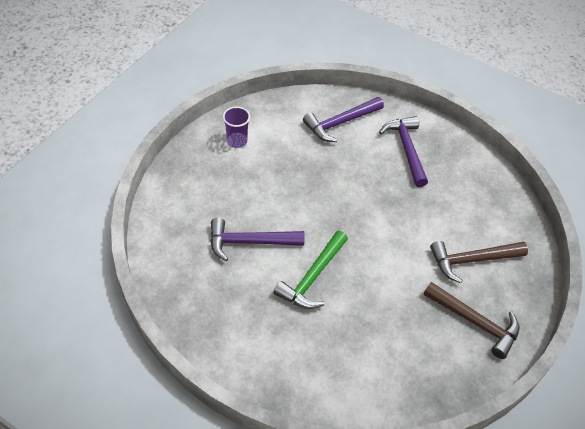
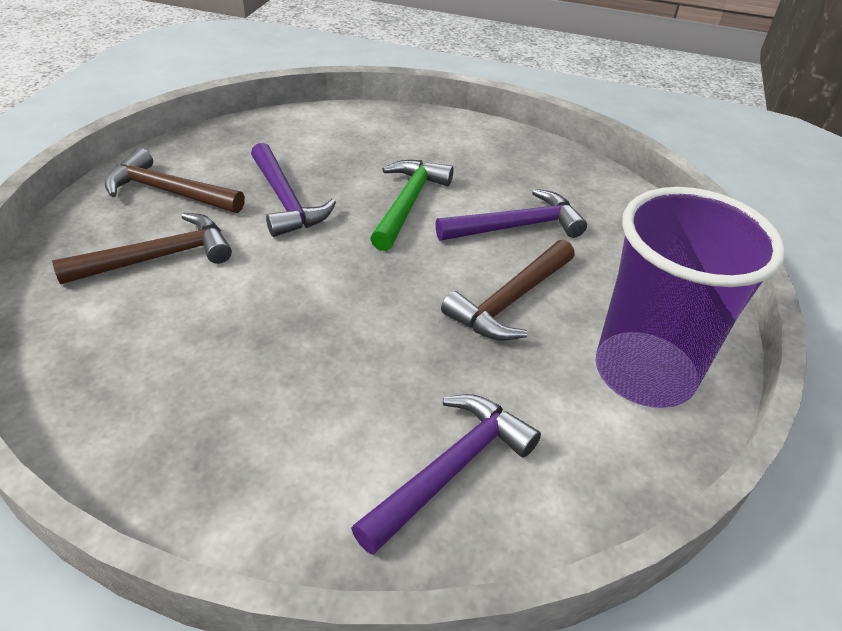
camera: 165 degrees right, 10 degrees down
purple cup [223,106,250,148] -> purple cup [595,187,786,408], size x2.32
purple hammer [379,116,428,187] -> purple hammer moved to [251,143,336,237]
none -> brown hammer [441,240,575,341]

